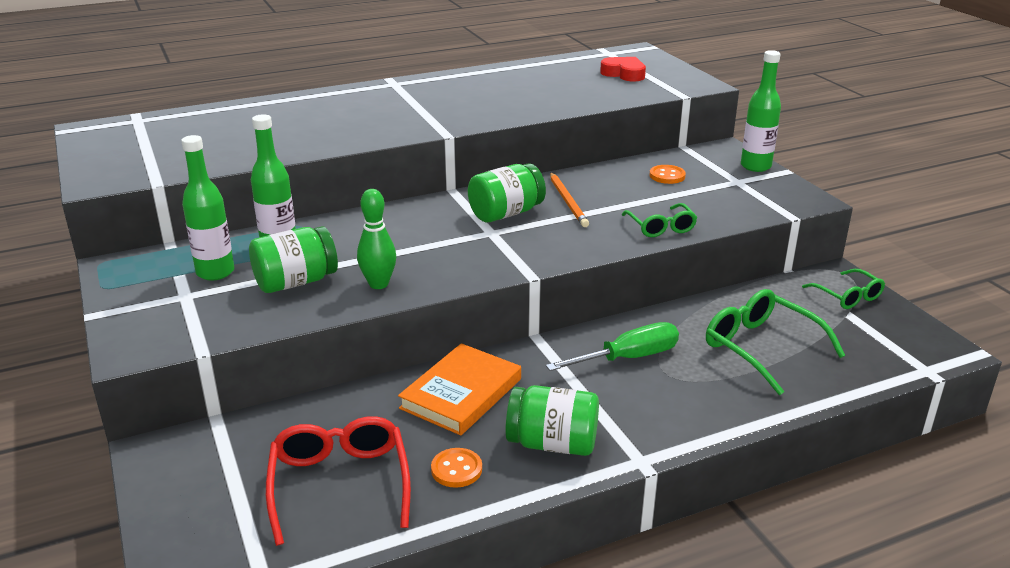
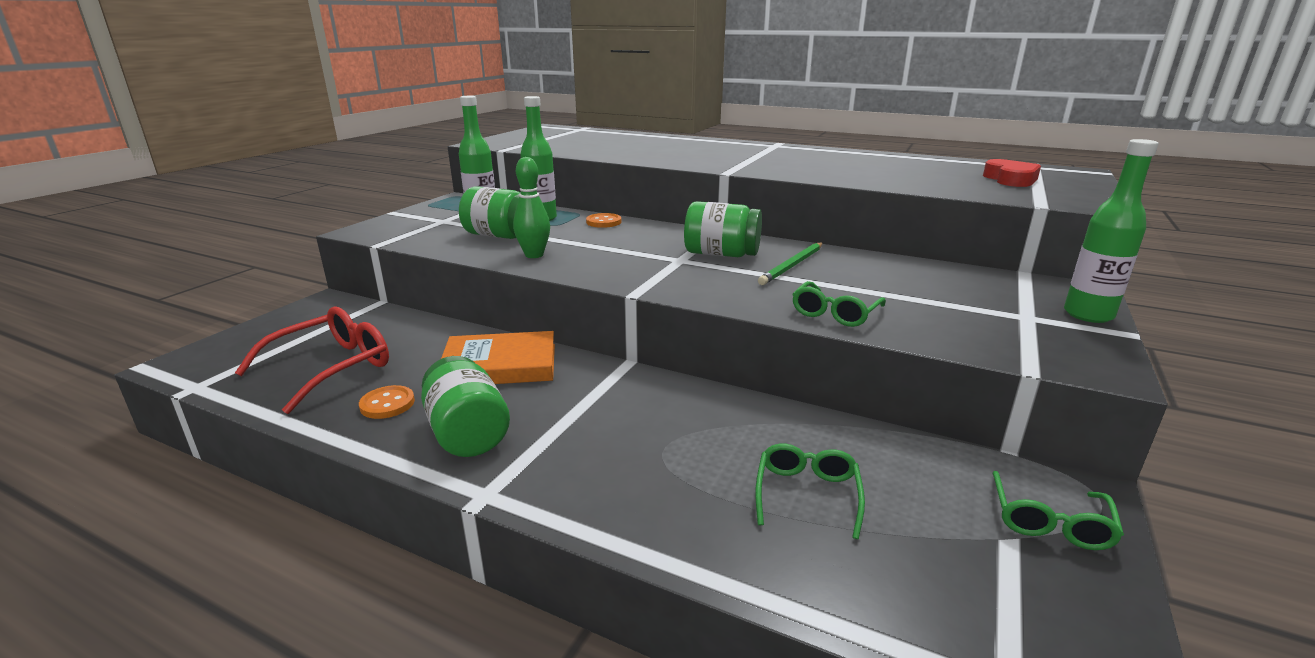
camera: 50 degrees right, 5 degrees down
green screwdriver [546,322,679,371] -> none
orange pencil [550,172,589,227] -> green pencil [758,242,823,285]
orange button [649,165,686,184] -> orange button moved to [586,213,621,228]
green glasses [706,289,845,395] -> green glasses [755,444,865,539], size x0.61

